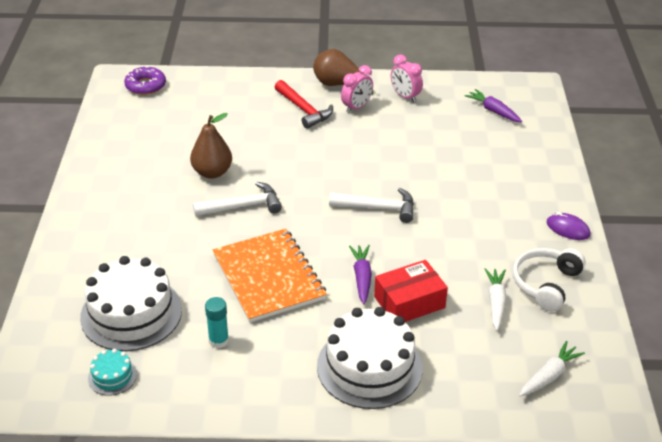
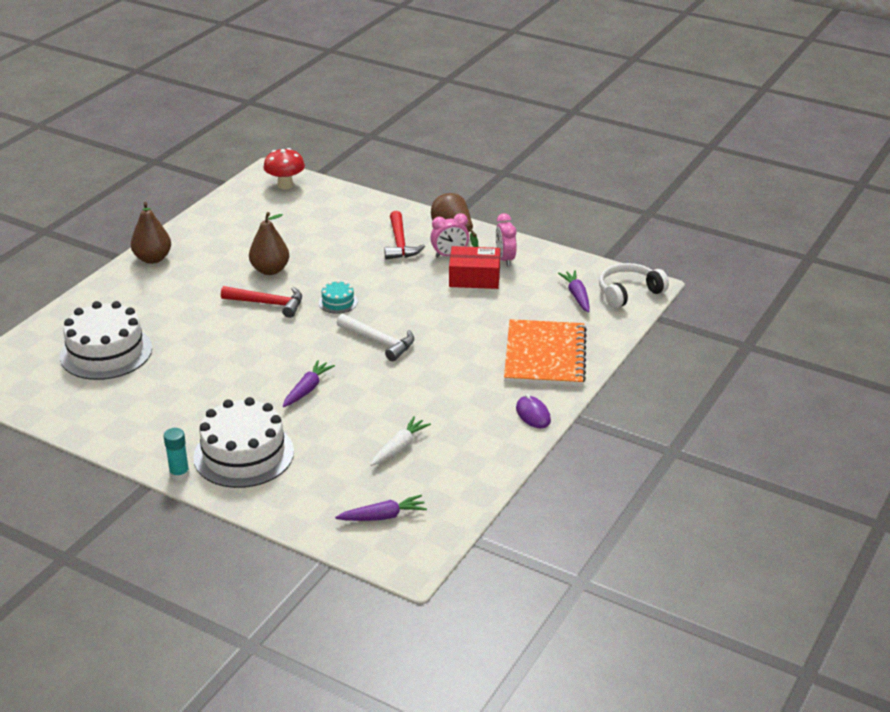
camera: 30 degrees right, 5 degrees down
turquoise cake [88,349,137,396] -> turquoise cake moved to [319,280,358,314]
purple donut [124,66,166,95] -> red mushroom [263,148,305,189]
white hammer [193,182,282,216] -> red hammer [221,286,302,318]
turquoise glue stick [205,297,229,348] -> turquoise glue stick moved to [164,428,190,481]
orange notebook [213,229,327,322] -> orange notebook moved to [504,319,587,386]
red box [374,260,448,322] -> red box moved to [449,246,500,289]
white headphones [513,248,586,312] -> white headphones moved to [599,263,669,308]
white carrot [519,341,585,397] -> purple carrot [335,495,427,521]
none -> brown pear [131,202,171,264]

